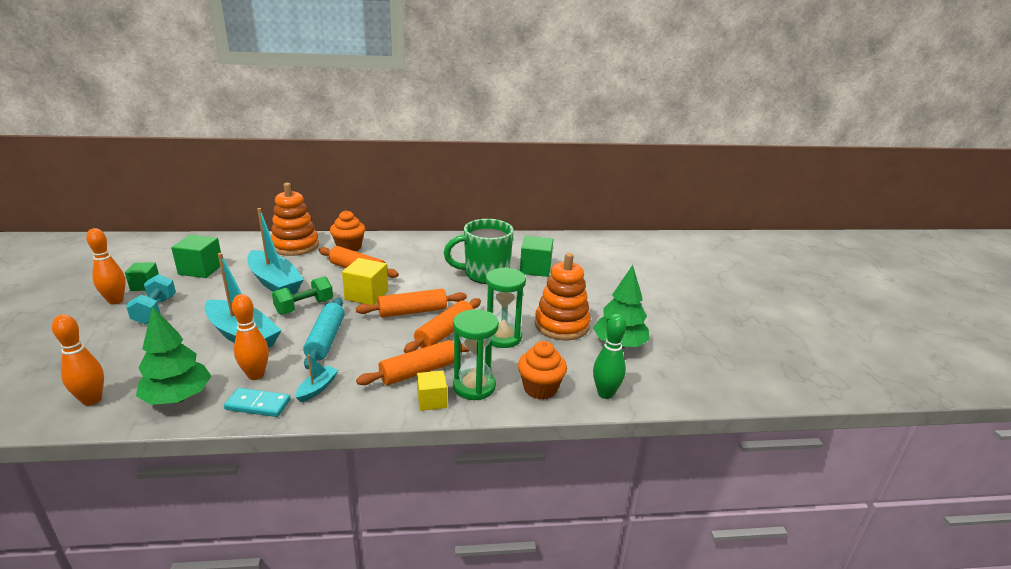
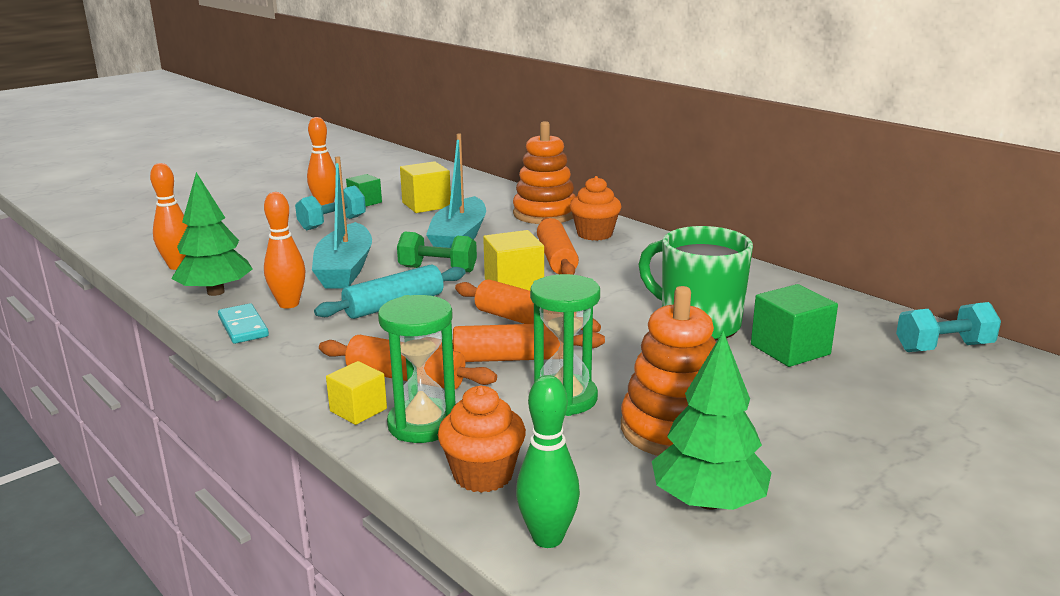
camera: 55 degrees right, 5 degrees down
green cube [171,235,221,278] -> yellow cube [400,161,451,213]
turquoise boat [296,354,338,402] -> none
none -> turquoise dumbbell [896,302,1001,352]

